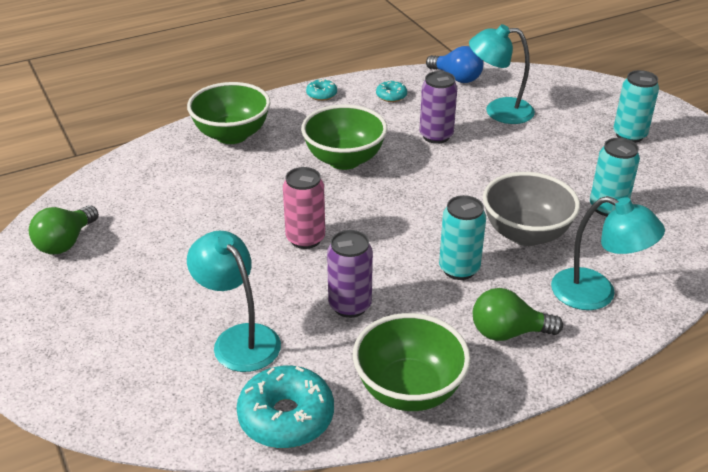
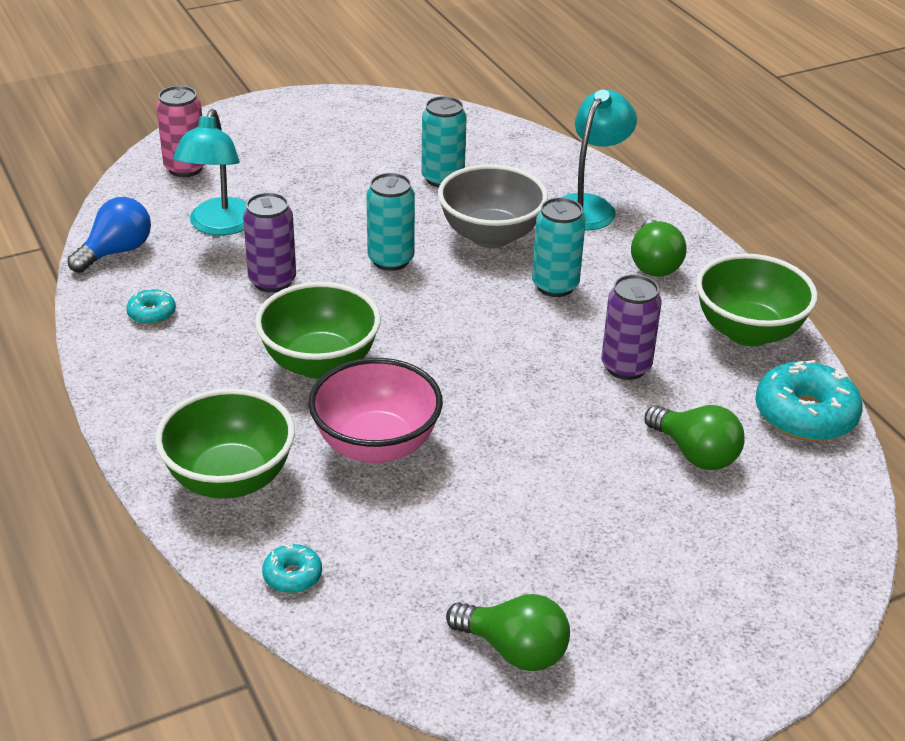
camera: 90 degrees left, 0 degrees up
turquoise lamp [187,231,281,372] -> green light bulb [645,405,745,470]
pink can [283,167,325,249] -> pink can moved to [156,86,205,177]
turquoise donut [306,79,337,101] -> turquoise donut moved to [262,544,322,593]
turquoise can [613,70,659,143] -> turquoise can moved to [366,173,415,271]
none -> pink bowl [308,358,443,463]

